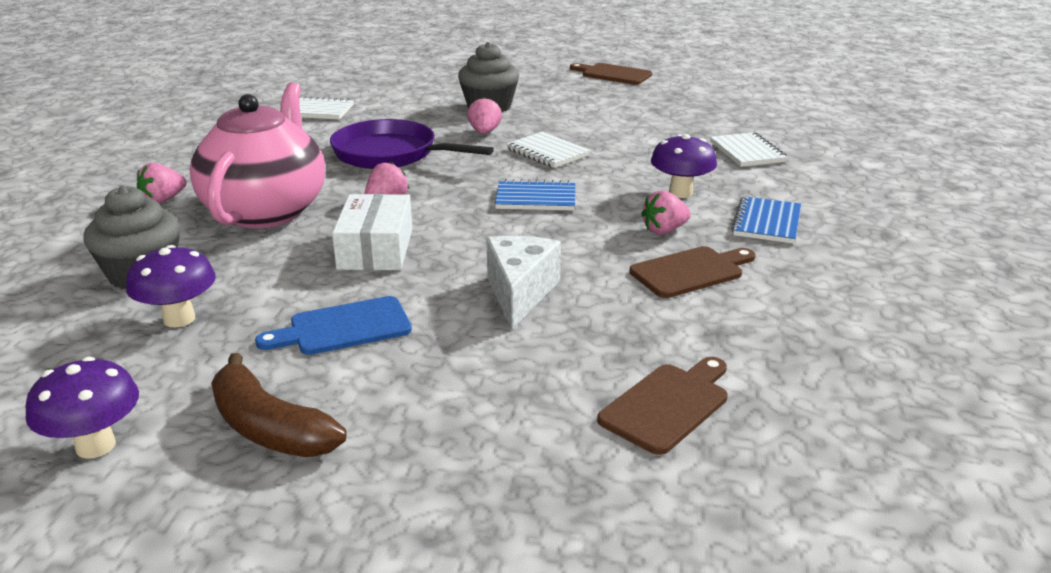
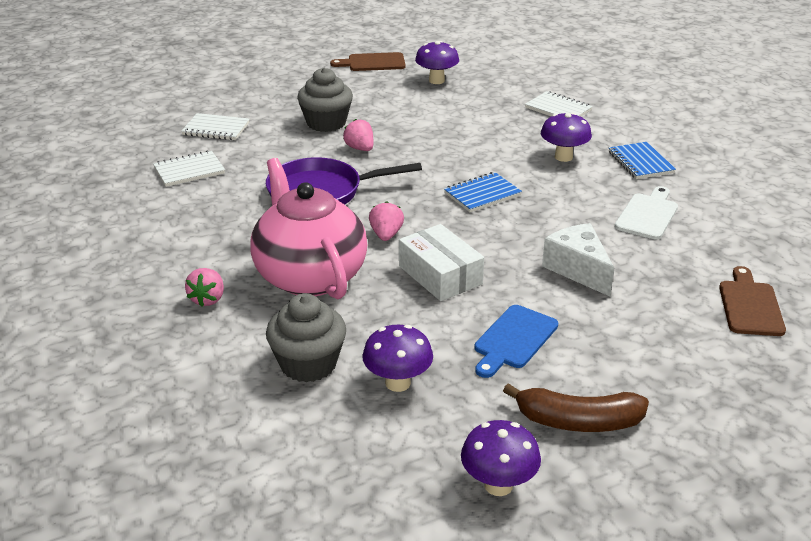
camera: 35 degrees left, 5 degrees up
white notebook [506,132,591,168] -> white notebook moved to [181,113,249,140]
brown cutting board [629,246,756,298] -> white cutting board [615,186,678,240]
pink strawberry [641,190,691,234] -> none
none -> purple mushroom [415,41,459,84]

